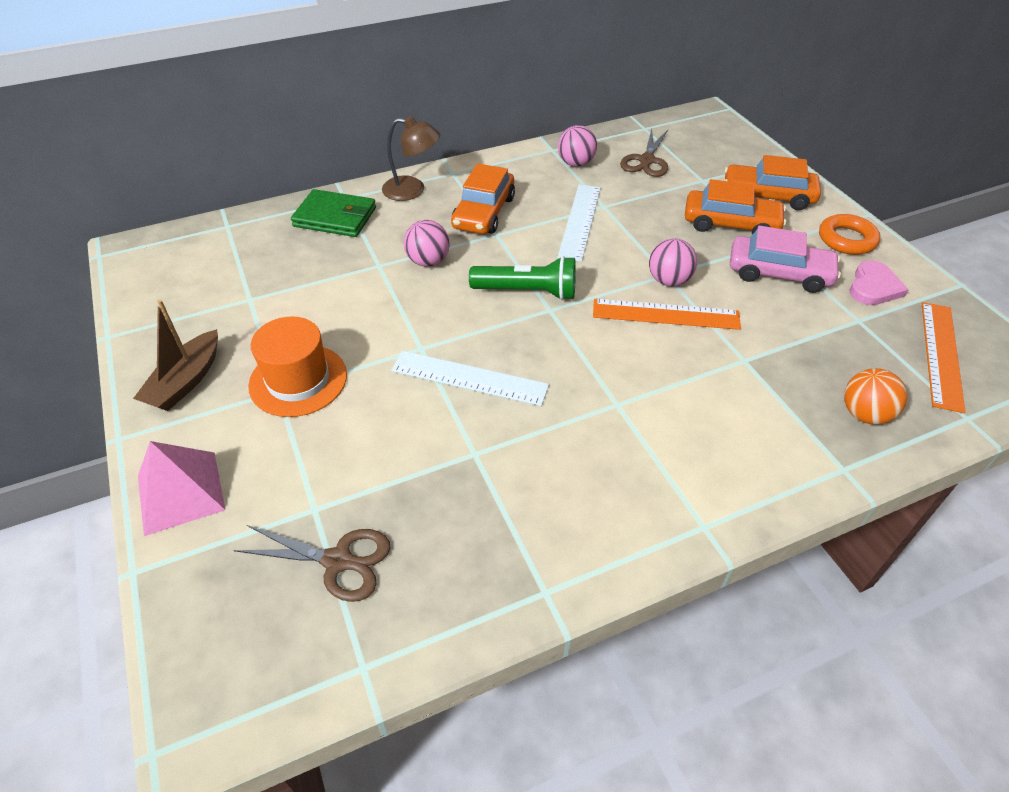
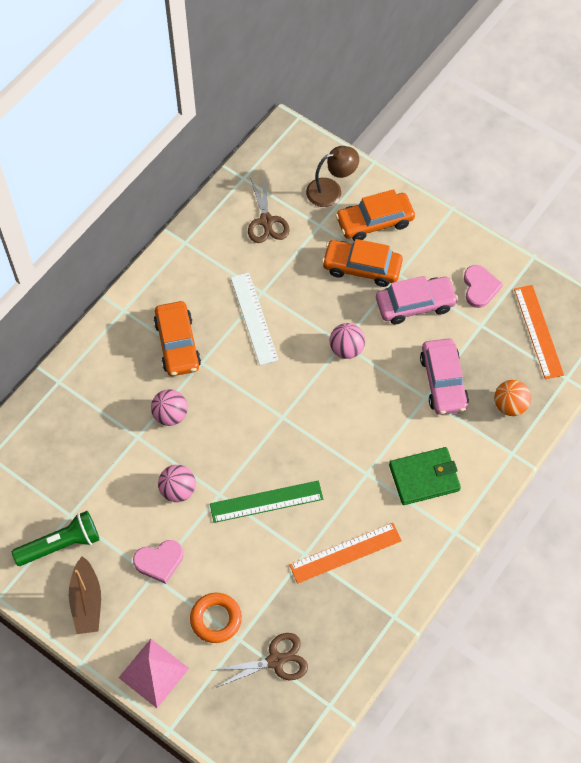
camera: 30 degrees left, 15 degrees up
orange hat [248,316,347,417] -> pink heart [133,540,183,584]
green wallet [291,189,376,237] -> green wallet moved to [389,447,461,505]
brown lamp [382,116,440,201] -> brown lamp moved to [306,146,359,207]
white ruler [391,351,549,406] -> green ruler [210,480,323,523]
green flashlight [469,256,576,300] -> green flashlight moved to [12,511,100,566]
pink ball [558,125,597,167] -> pink ball moved to [158,465,196,502]
orange ruler [593,299,741,330] -> orange ruler moved to [289,523,402,584]
orange car [685,179,786,235] -> orange car turned 150 degrees counterclockwise [322,239,403,287]
orange ring [819,214,880,255] -> orange ring moved to [190,593,242,643]
none -> pink car [420,338,469,415]

